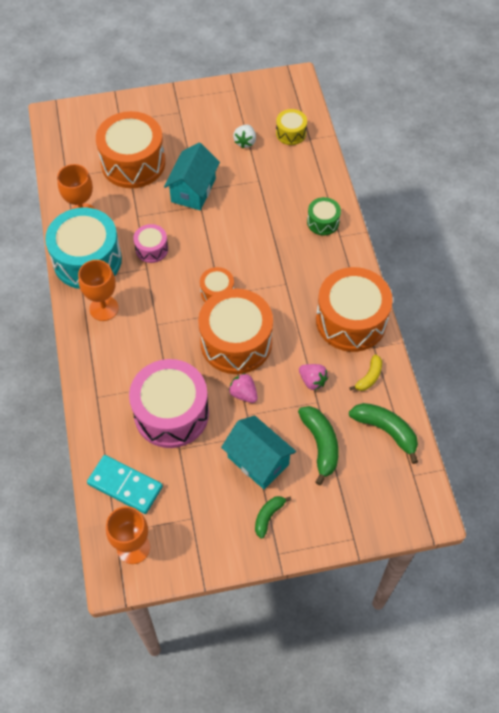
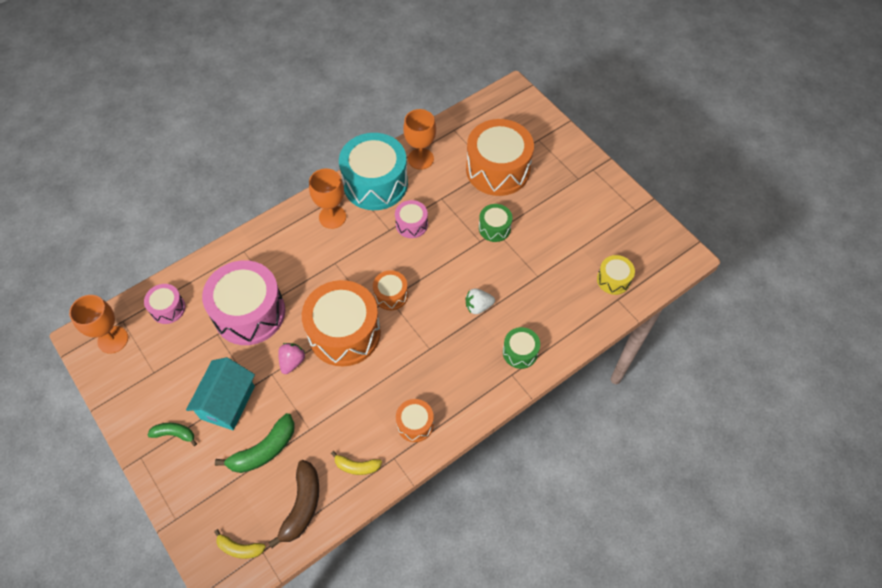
camera: 65 degrees right, 0 degrees up
turquoise domino [87,455,163,514] -> pink drum [144,284,186,324]
turquoise house [164,143,220,210] -> green drum [479,204,512,242]
white strawberry [233,125,256,148] -> white strawberry moved to [466,288,495,314]
pink strawberry [299,364,328,390] -> none
orange drum [316,267,393,352] -> orange drum [396,399,434,442], size x0.48
green banana [349,403,418,464] -> brown banana [268,460,319,548]
none -> yellow banana [214,529,266,559]

